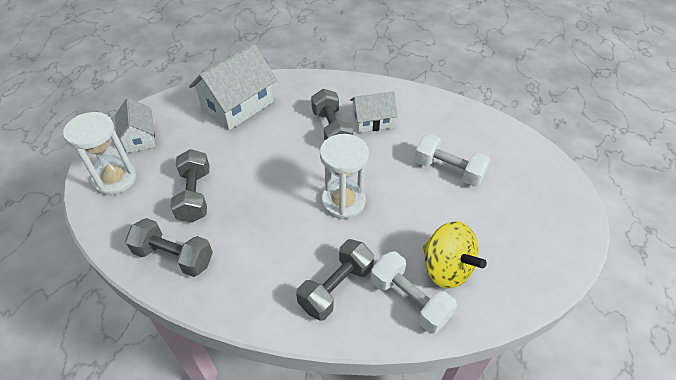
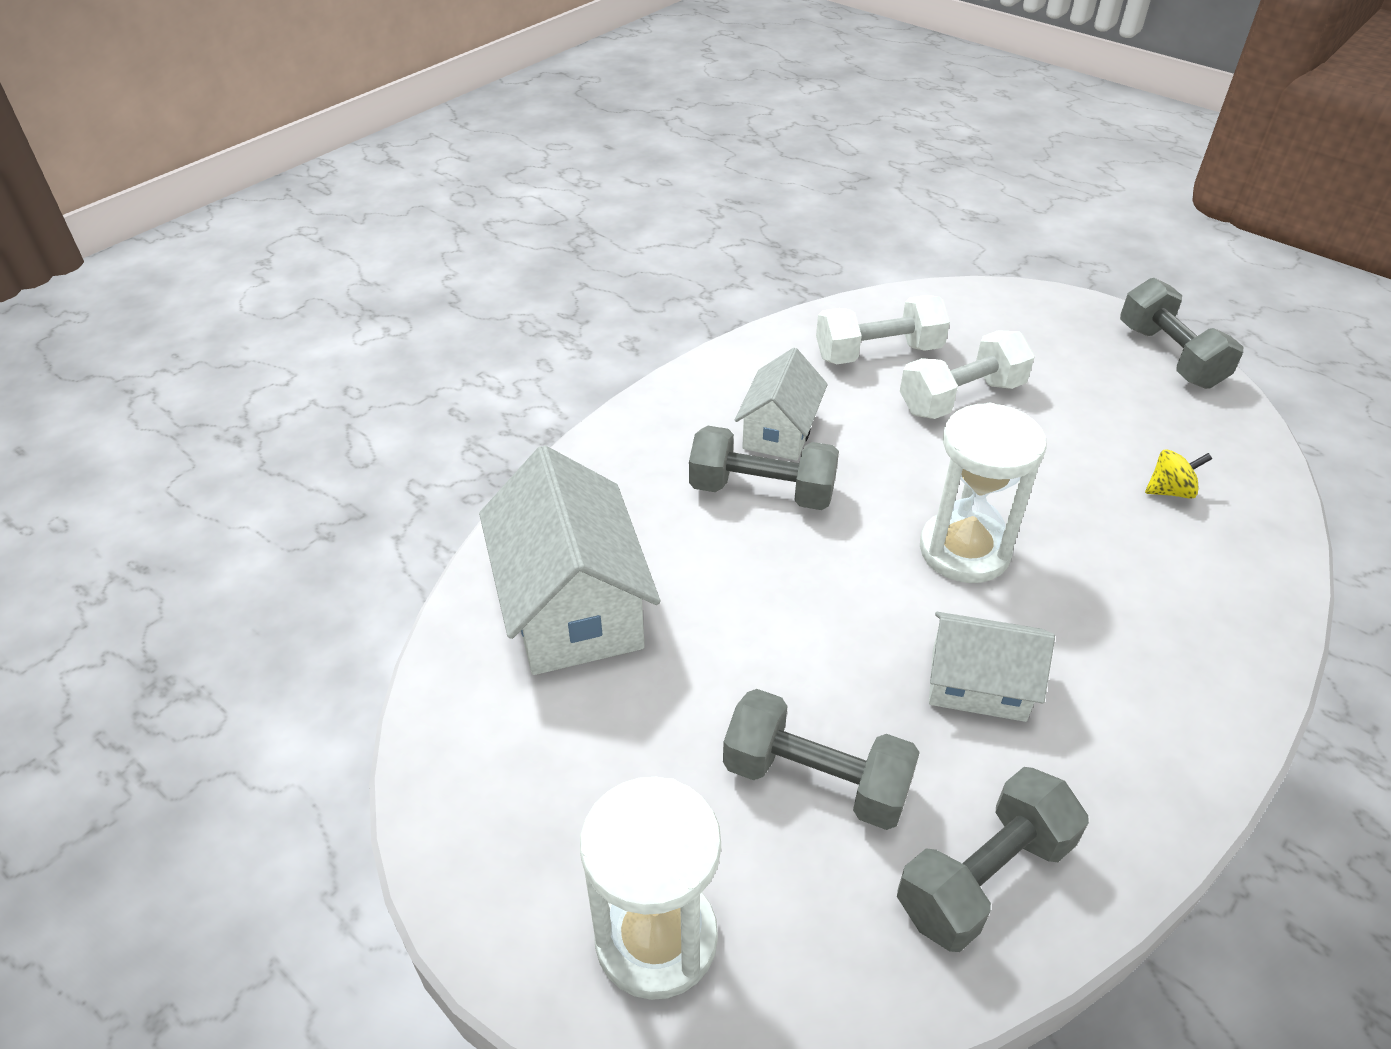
camera: 60 degrees left, 5 degrees down
white house [115,98,155,153] -> white house moved to [929,612,1055,722]
grey dumbbell [296,239,374,321] -> grey dumbbell moved to [1120,278,1243,389]
white dumbbell [371,252,457,334] -> white dumbbell moved to [816,295,950,364]
yellow spinning top [423,222,487,289] -> yellow spinning top [1145,449,1212,499], size x0.49

